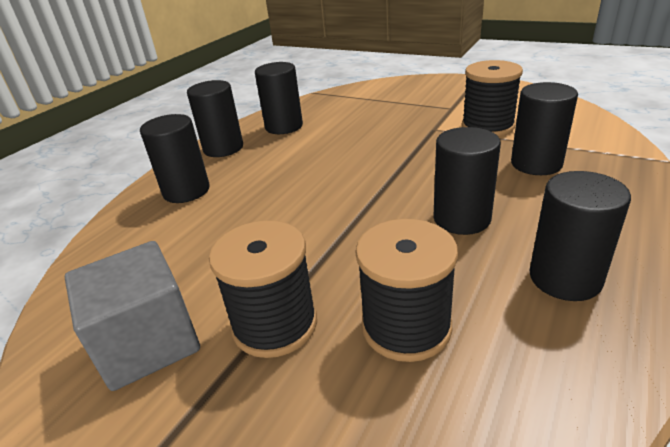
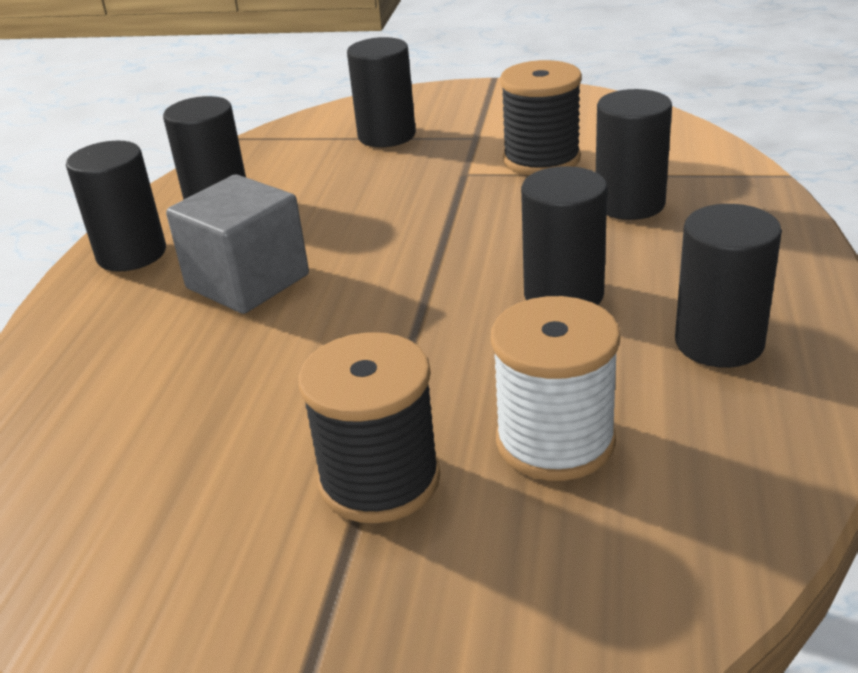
camera: 20 degrees left, 0 degrees up
grey cube [64,241,200,391] -> grey cube moved to [166,174,309,314]
black cylinder [140,114,210,203] -> black cylinder moved to [347,37,416,147]
black spool [355,219,458,362] -> white spool [491,296,620,481]

